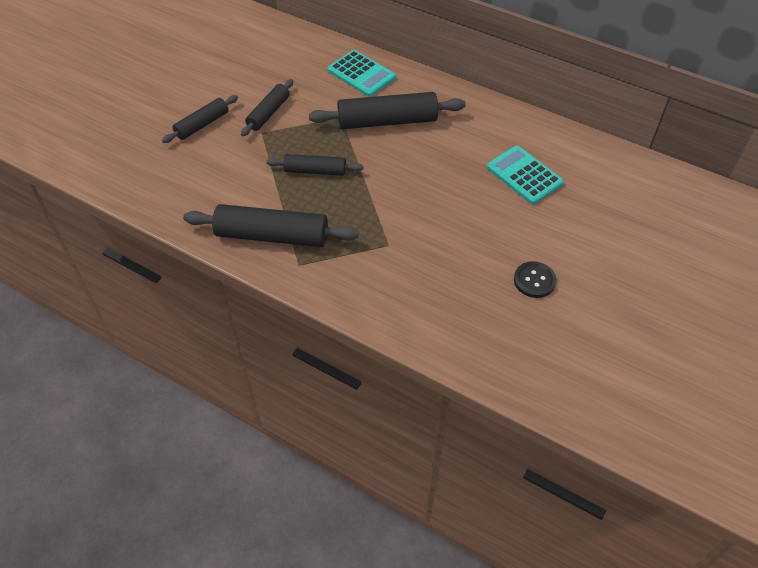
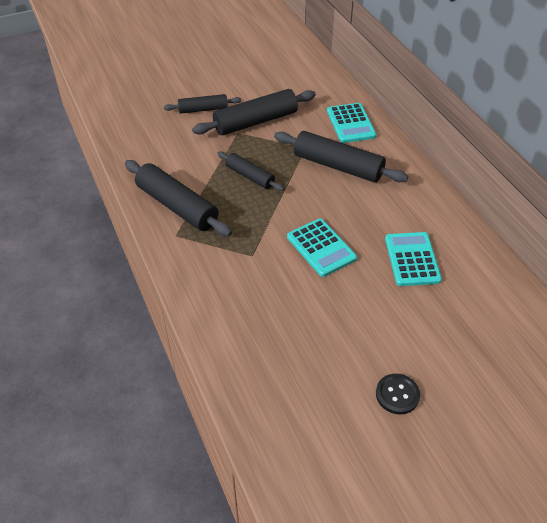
camera: 35 degrees right, 5 degrees down
black rolling pin [241,79,293,136] -> black rolling pin [192,89,316,135], size x1.70
black button [514,261,557,298] -> black button moved to [376,374,420,414]
none -> turquoise calculator [287,219,357,277]

